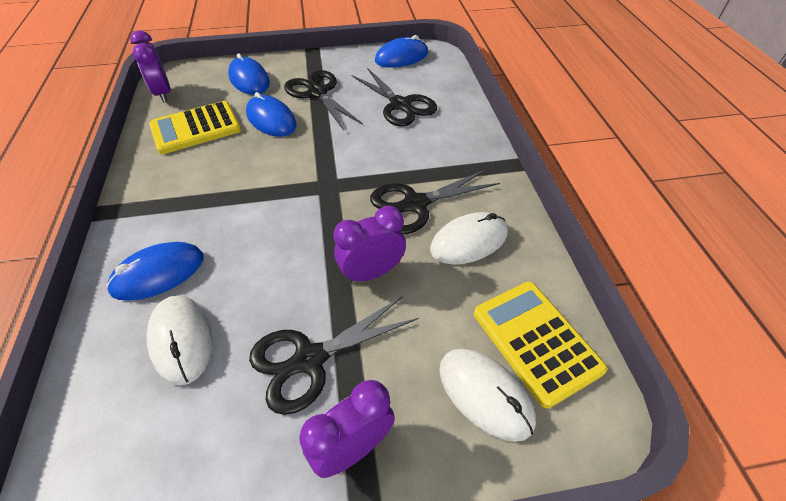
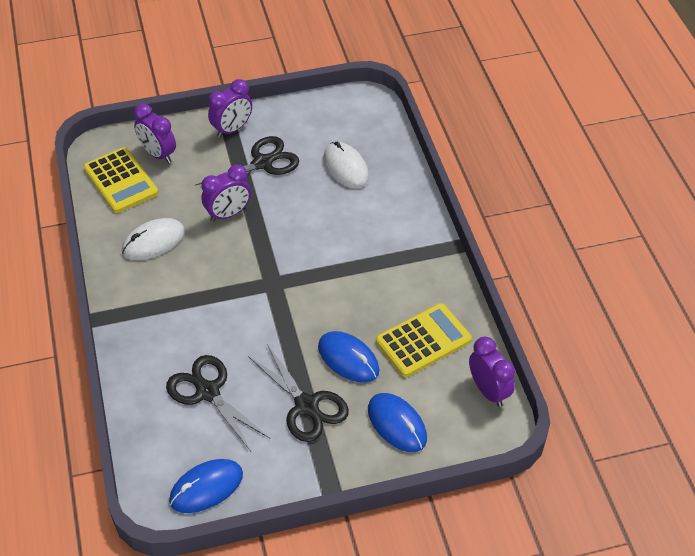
camera: 175 degrees right, 0 degrees up
blue mouse [106,242,204,301] -> none
black scissors [370,169,500,234] -> none
white mouse [439,349,536,442] -> purple clock [134,104,176,163]

